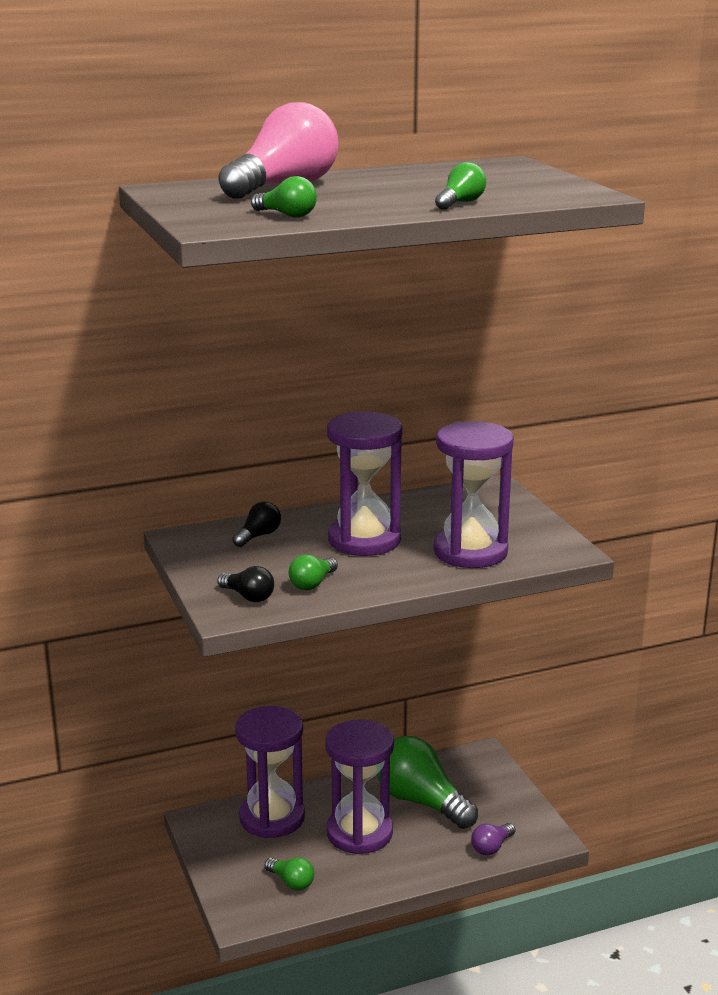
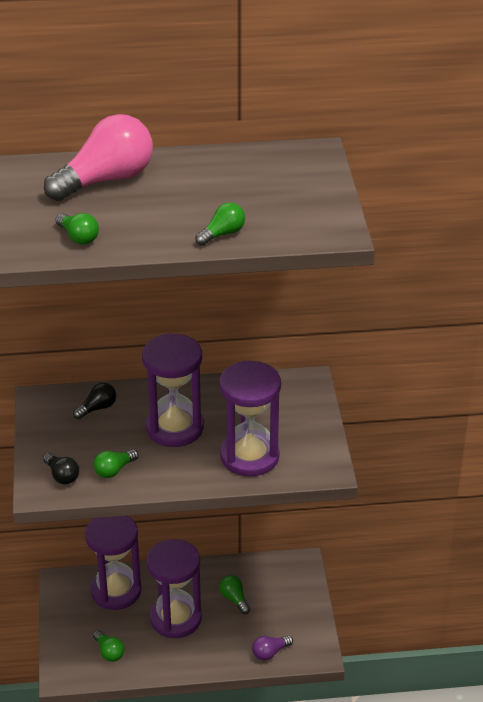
camera: 15 degrees right, 15 degrees up
green light bulb [377,736,478,829] -> green light bulb [219,575,250,614], size x0.46

